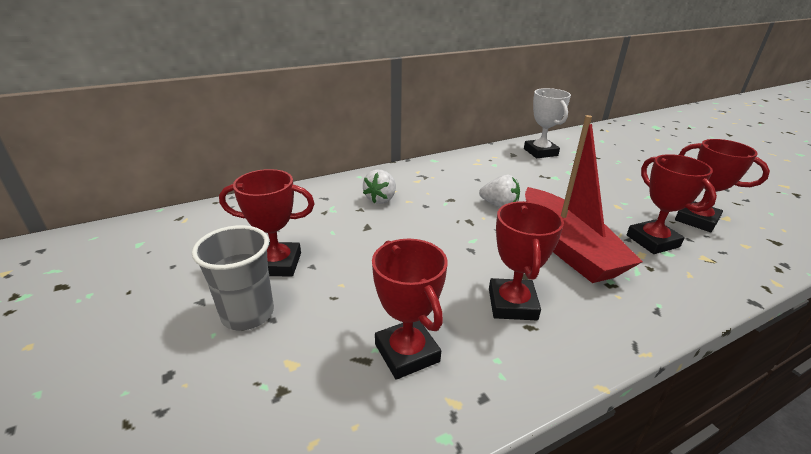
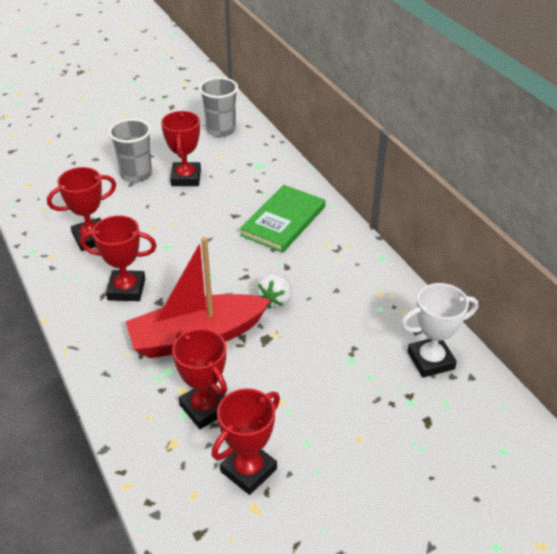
camera: 90 degrees right, 10 degrees up
white strawberry [363,170,396,204] -> green book [240,185,325,253]
red trophy [627,154,717,254] -> red trophy turned 75 degrees clockwise [172,328,227,429]
none -> grey cup [199,77,238,137]

